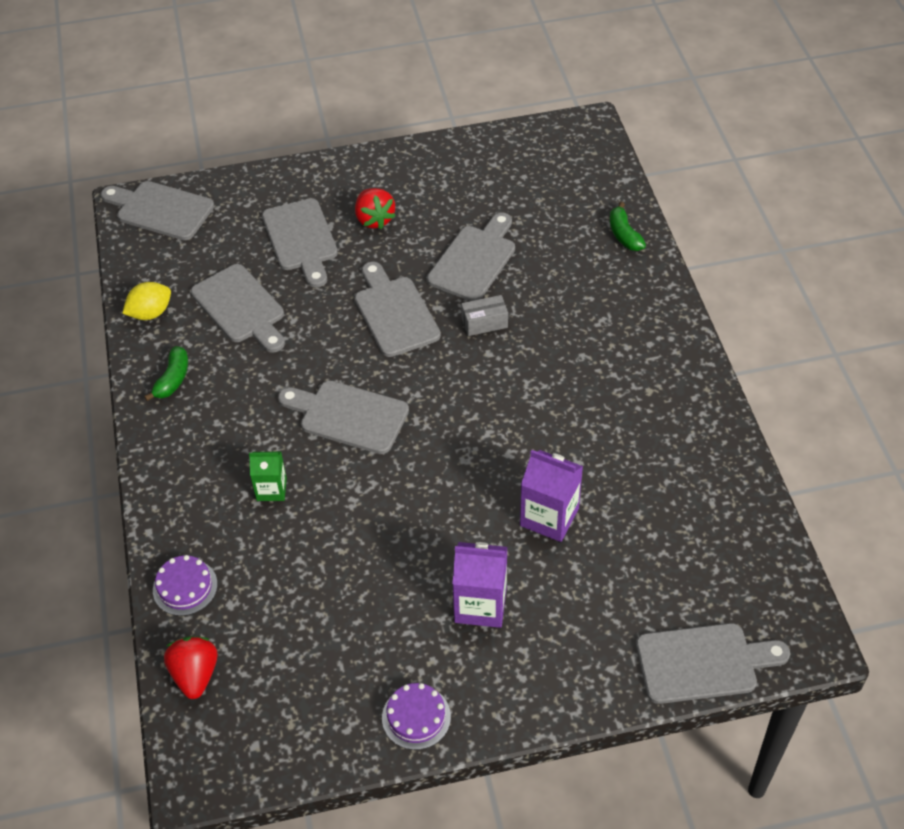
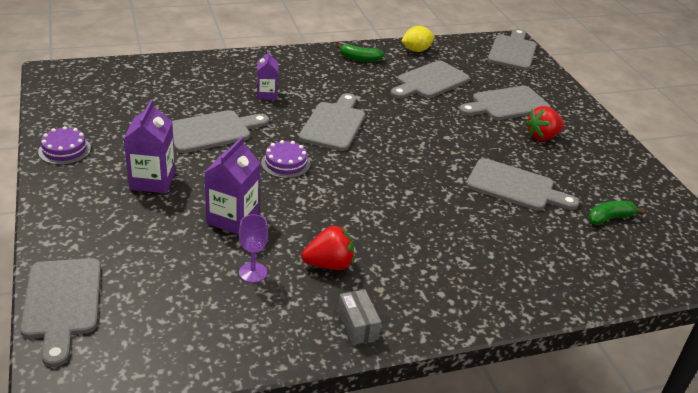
camera: 80 degrees right, 15 degrees down
yellow lemon [122,282,171,320] -> yellow lemon turned 75 degrees counterclockwise [401,26,434,52]
purple cake [153,555,218,616] -> purple cake moved to [261,140,310,178]
red strawberry [164,636,218,699] -> red strawberry moved to [302,226,354,270]
green carton [249,452,287,501] -> purple carton [257,50,278,100]
grey cutting board [355,262,441,357] -> grey cutting board moved to [172,110,269,153]
grey box [461,295,508,336] -> grey box moved to [338,289,381,345]
green banana [610,202,646,251] -> green banana moved to [588,201,645,225]
none -> purple goblet [239,214,268,283]

